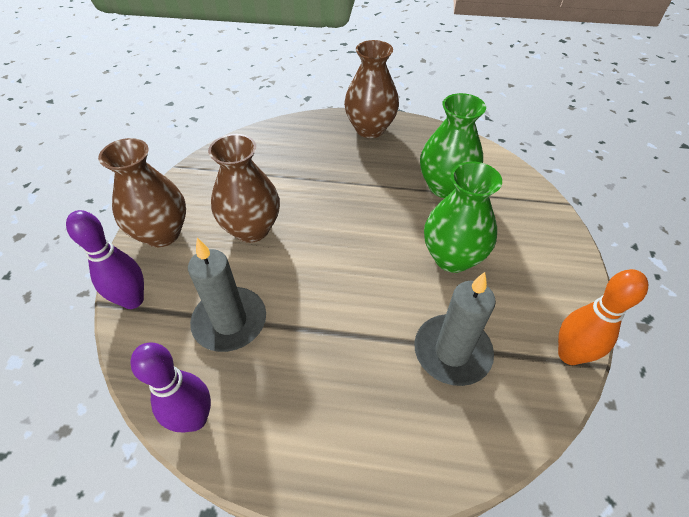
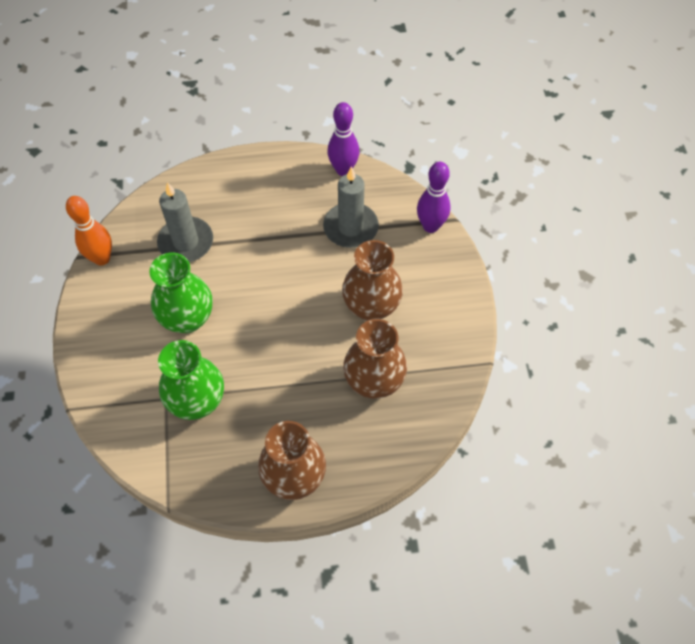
camera: 165 degrees right, 10 degrees up
brown vase [98,138,186,247] -> brown vase moved to [343,319,407,399]

